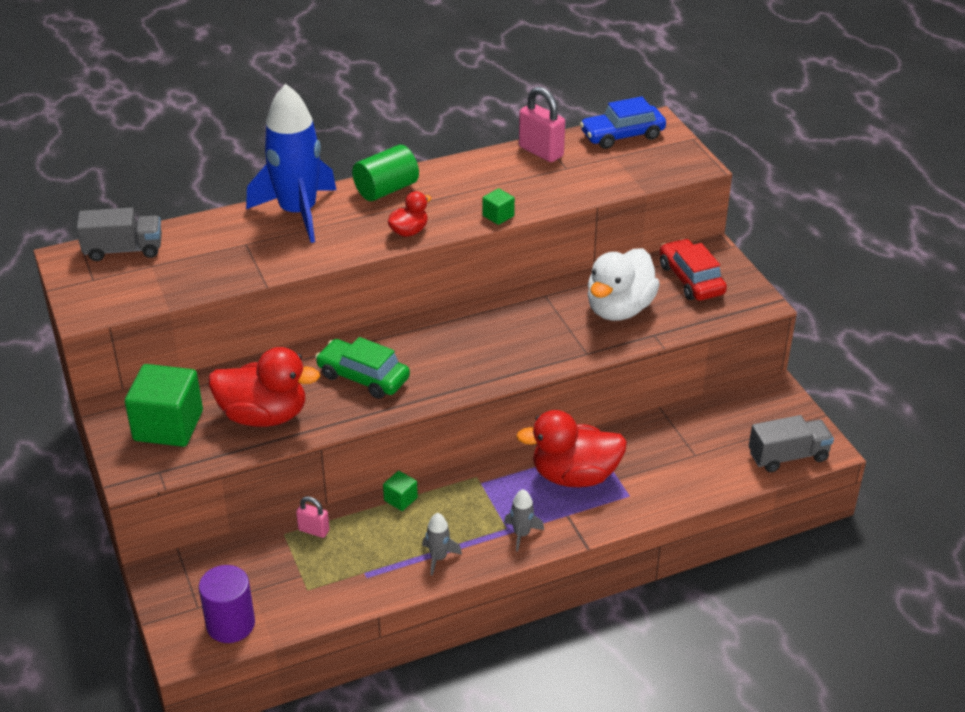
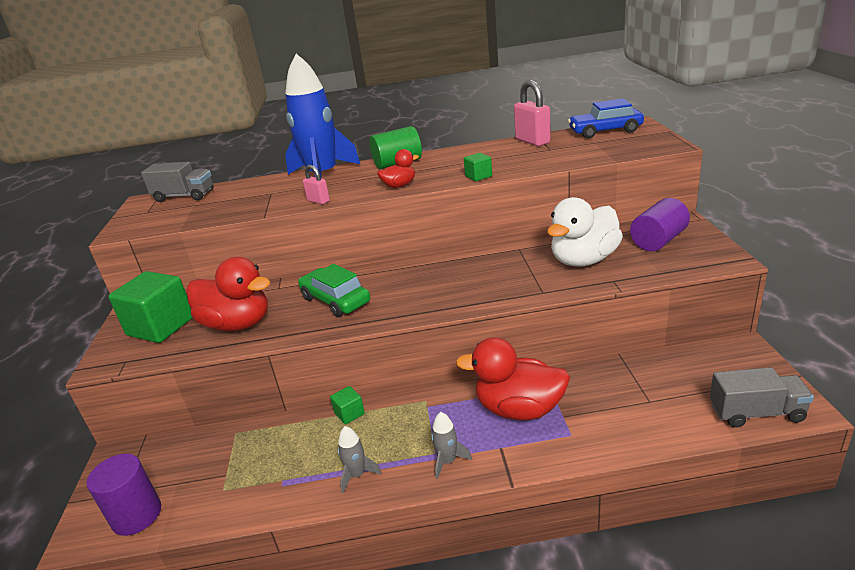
camera: 20 degrees right, 10 degrees down
pink padlock [296,496,329,538] -> pink padlock moved to [303,165,330,204]
red car [660,239,727,301] -> purple cylinder [630,198,690,251]

